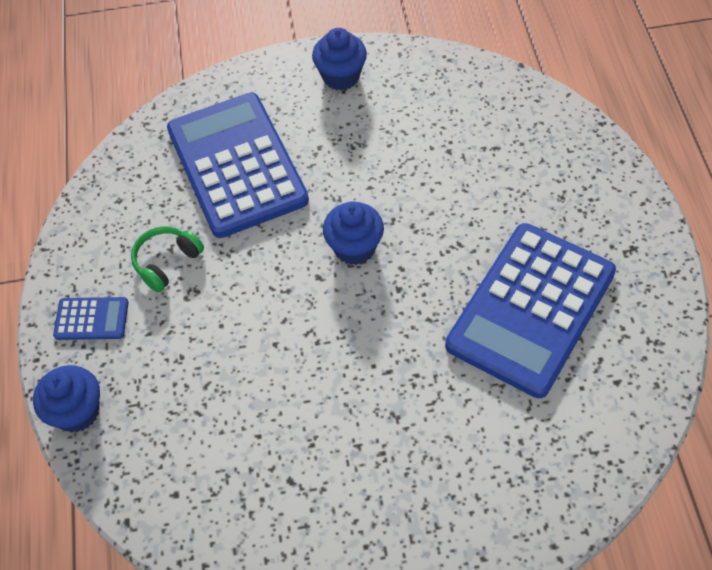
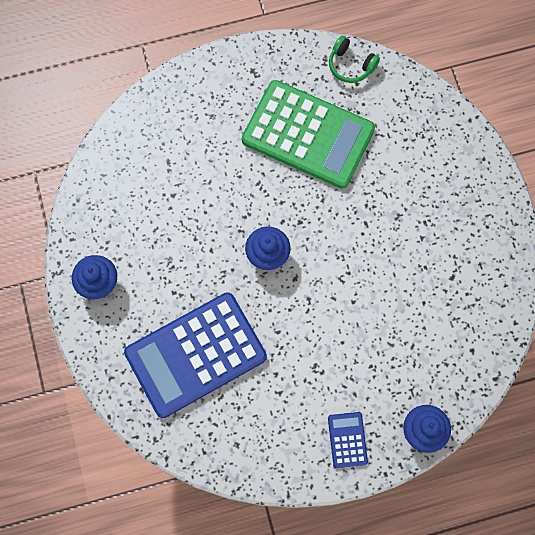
camera: 100 degrees left, 15 degrees up
green headphones [131,226,204,292] -> green headphones moved to [329,36,380,83]
blue calculator [445,223,616,398] -> green calculator [242,80,375,189]

